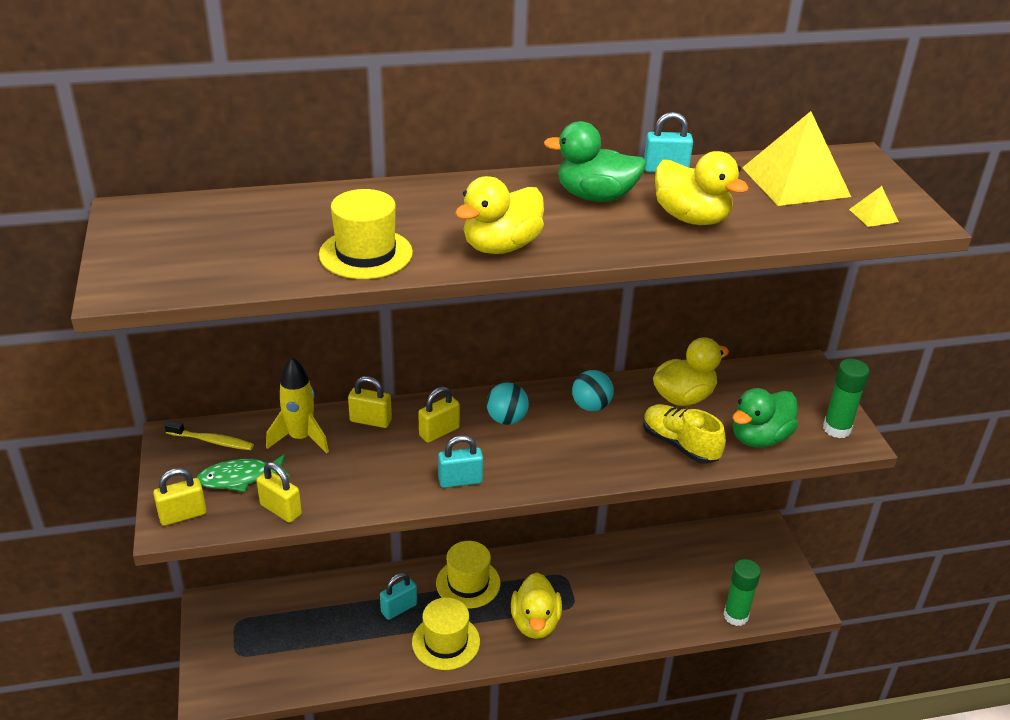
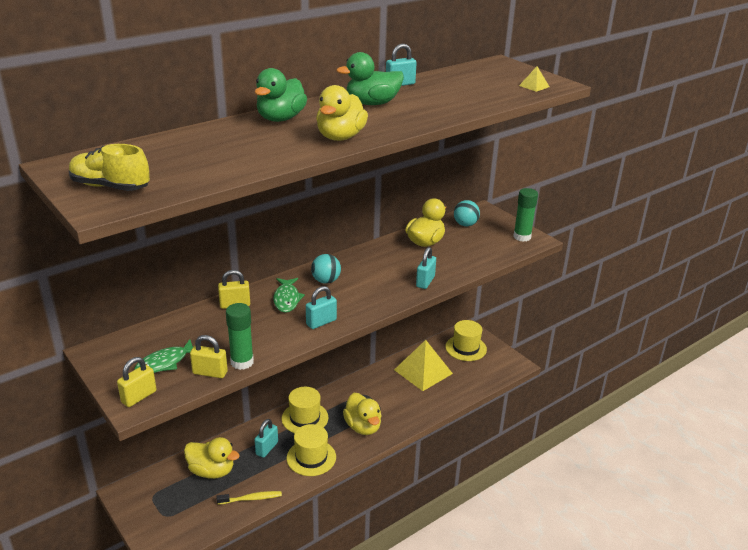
camera: 25 degrees left, 5 degrees down
yellow toothbrush [164,421,254,450] -> yellow toothbrush moved to [216,491,282,505]
yellow rocket [266,357,329,453] -> none
yellow hat [319,189,413,279] -> yellow hat moved to [445,320,487,361]
yellow padlock [418,387,460,443] -> green fish [273,278,305,313]
turquoise ball [572,370,614,411] -> turquoise ball moved to [454,200,480,226]
yellow shoe [643,404,726,464] -> yellow shoe moved to [69,144,150,191]
yellow duck [655,151,749,225] -> yellow duck moved to [184,437,240,479]
green glue stick [723,559,761,626] -> green glue stick moved to [226,303,254,370]
green duck [732,388,798,448] -> green duck moved to [255,68,307,122]
yellow pyramid [742,111,851,206] -> yellow pyramid moved to [394,340,453,391]
none -> turquoise padlock [416,247,436,289]

